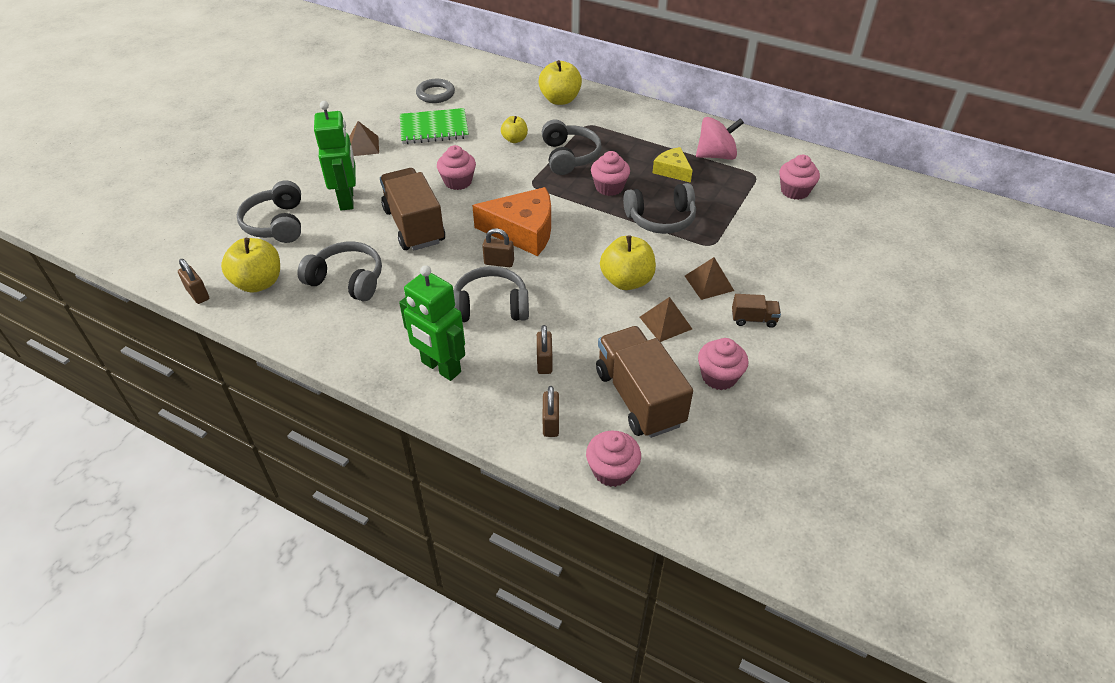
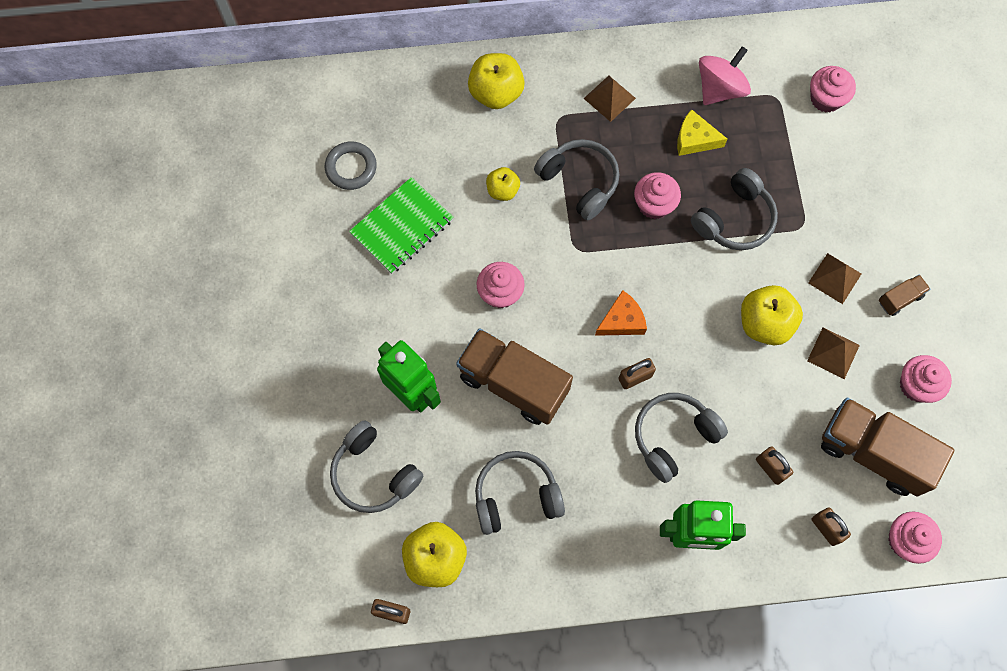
camera: 35 degrees left, 25 degrees up
brown pyramid [349,121,379,156] -> brown pyramid moved to [583,76,636,122]
orange cheese [472,187,551,256] -> orange cheese [595,290,647,336], size x0.56

